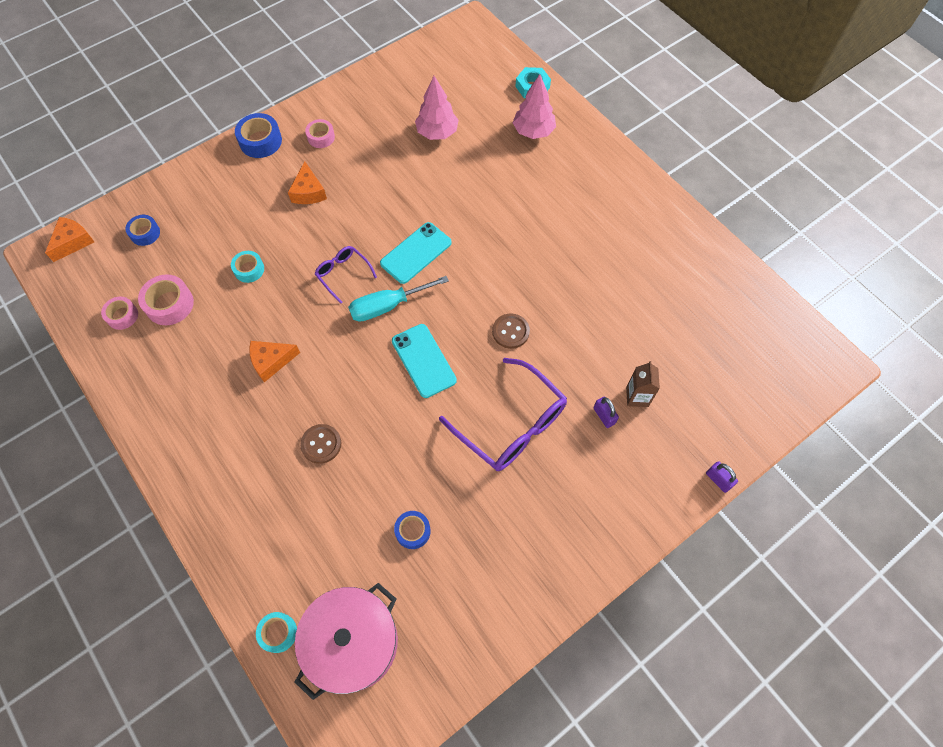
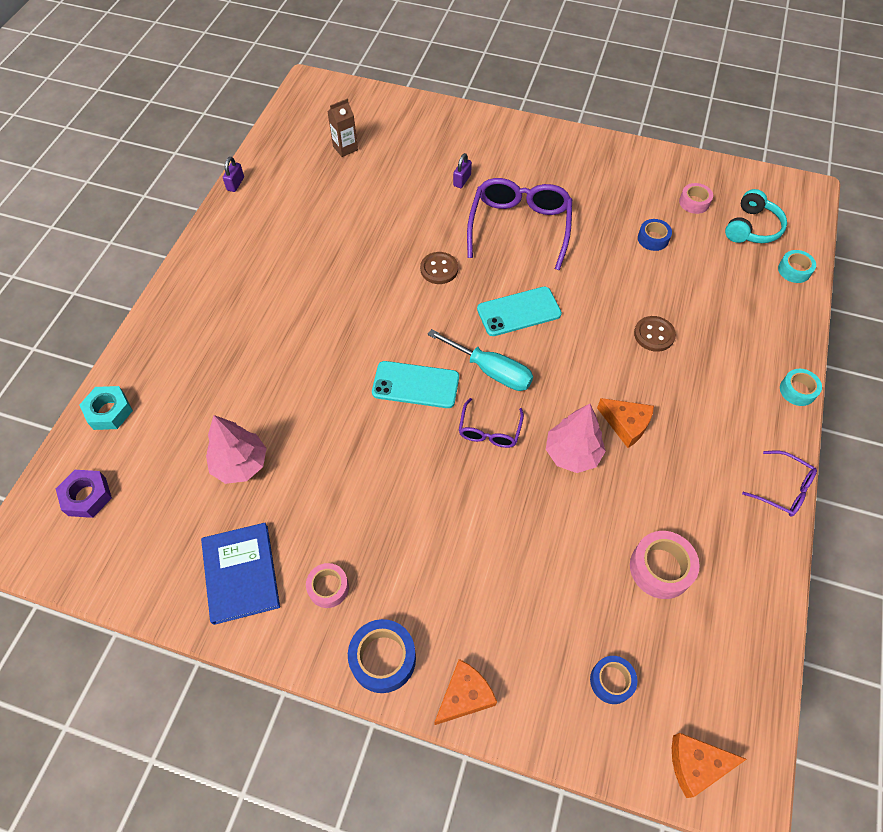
camera: 125 degrees left, 5 degrees down
pink tape [101,297,138,330] -> pink tape moved to [679,183,713,214]
turquoise tape [231,251,264,283] -> turquoise tape moved to [780,369,822,406]
orange cheese [288,162,327,204] -> orange cheese moved to [434,659,497,725]
pink pot [295,583,398,700] -> turquoise headphones [725,189,787,243]
turquoise phone [392,324,457,398] -> turquoise phone turned 45 degrees clockwise [477,287,562,336]
pink tree [513,74,556,139] -> pink tree moved to [546,404,606,473]
brown carton [626,361,660,407] -> brown carton moved to [328,98,358,157]
purple padlock [706,461,738,493] -> purple padlock moved to [223,157,244,192]
none -> purple nut [56,470,112,518]
none -> blue book [201,523,280,625]
none -> purple glasses [742,451,817,517]

